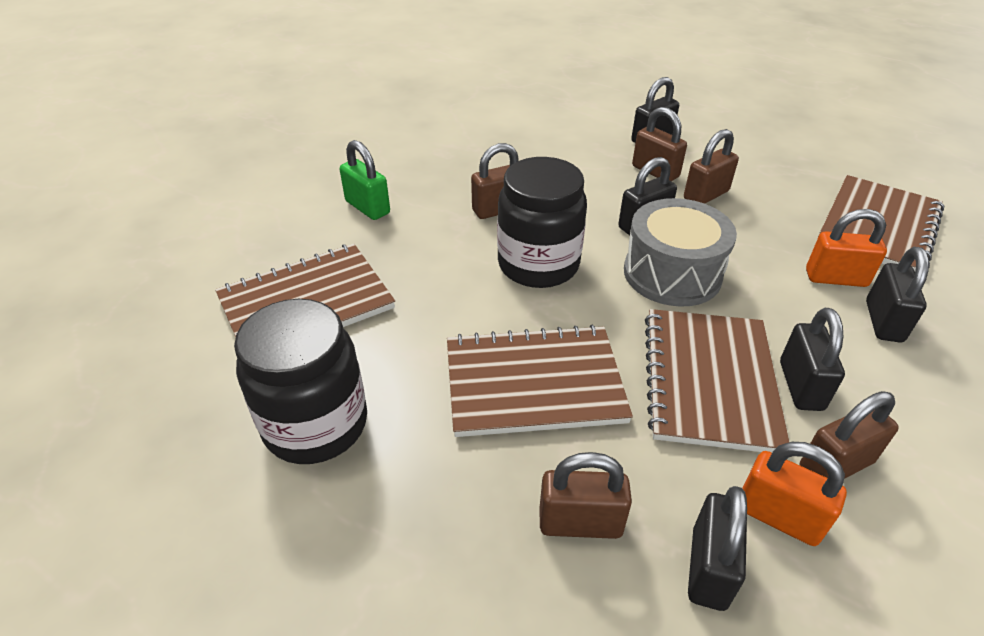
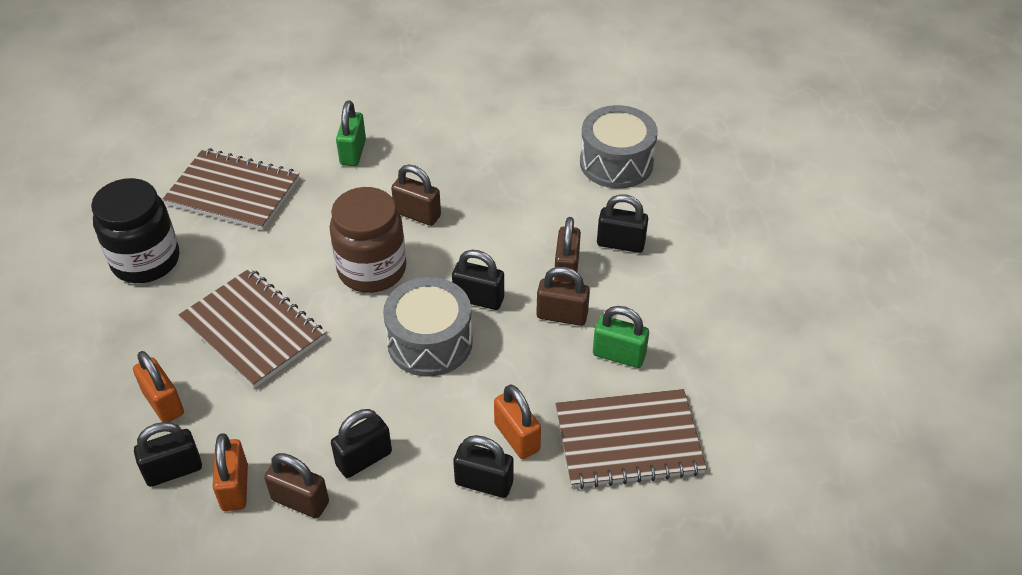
camera: 50 degrees right, 5 degrees up
black jar [497,157,587,288] -> brown jar [330,187,406,293]
brown padlock [540,452,632,539] -> orange padlock [133,351,184,422]
brown notebook [645,309,789,453] -> none
black padlock [866,247,929,343] -> black padlock turned 45 degrees clockwise [453,435,513,498]
none -> grey drum [580,105,658,189]
none -> green padlock [593,306,649,368]

